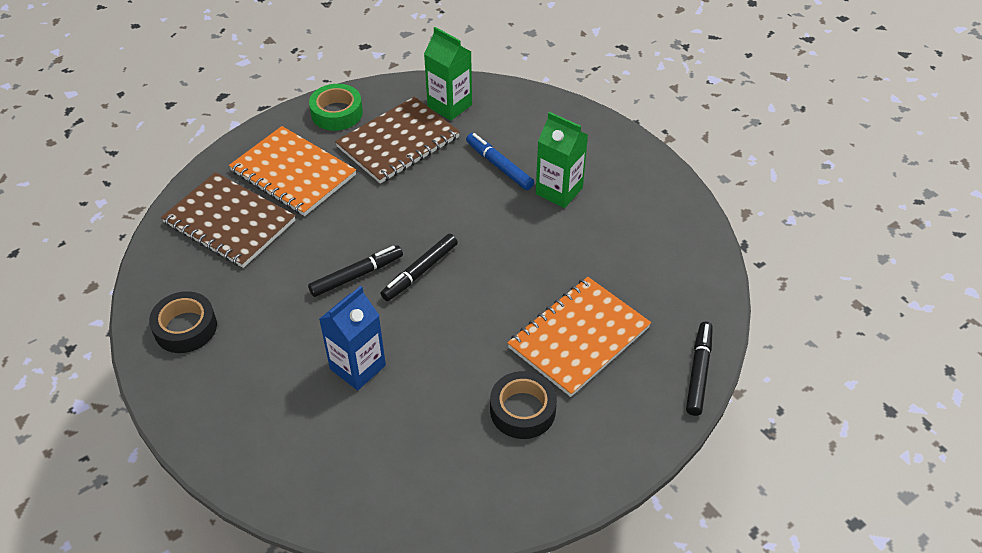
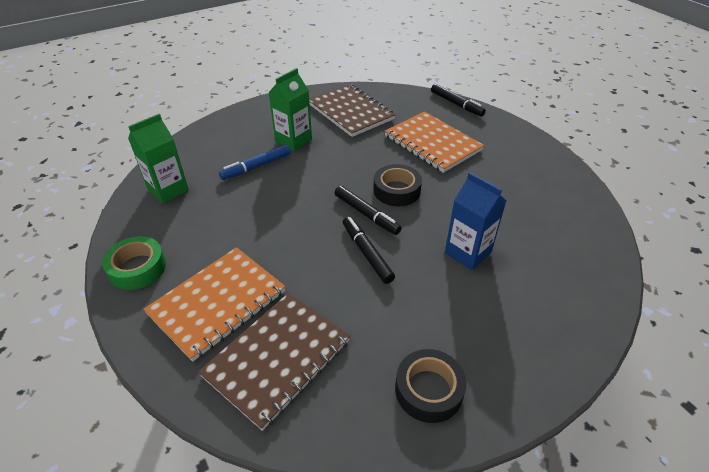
camera: 85 degrees left, 5 degrees down
brown notebook [335,96,460,184] -> brown notebook moved to [309,84,396,137]
black tape [490,371,557,439] -> black tape moved to [373,164,422,206]
black marker [686,322,713,416] -> black marker turned 150 degrees counterclockwise [431,84,486,116]

